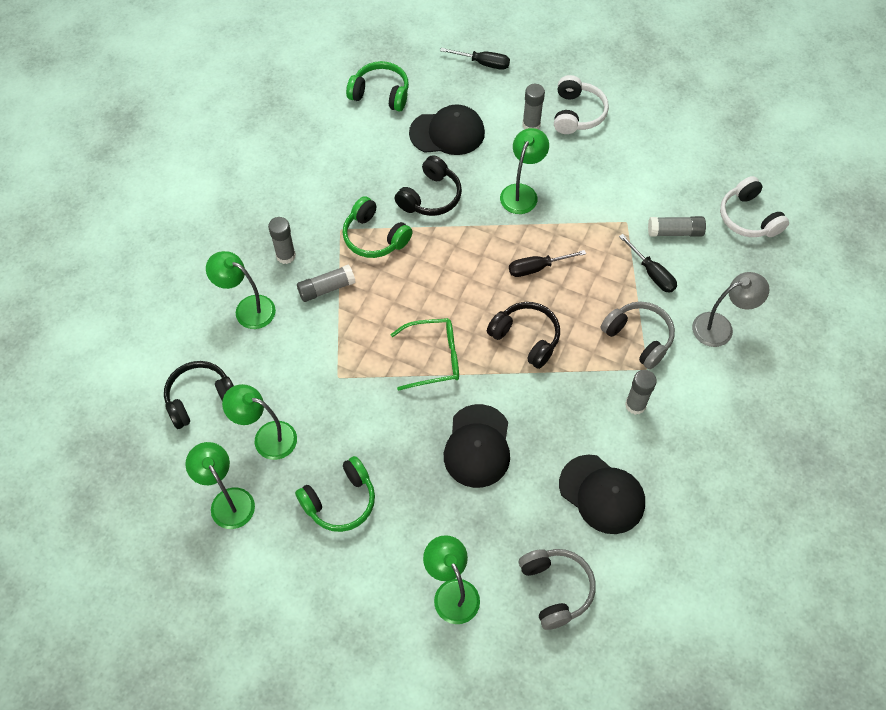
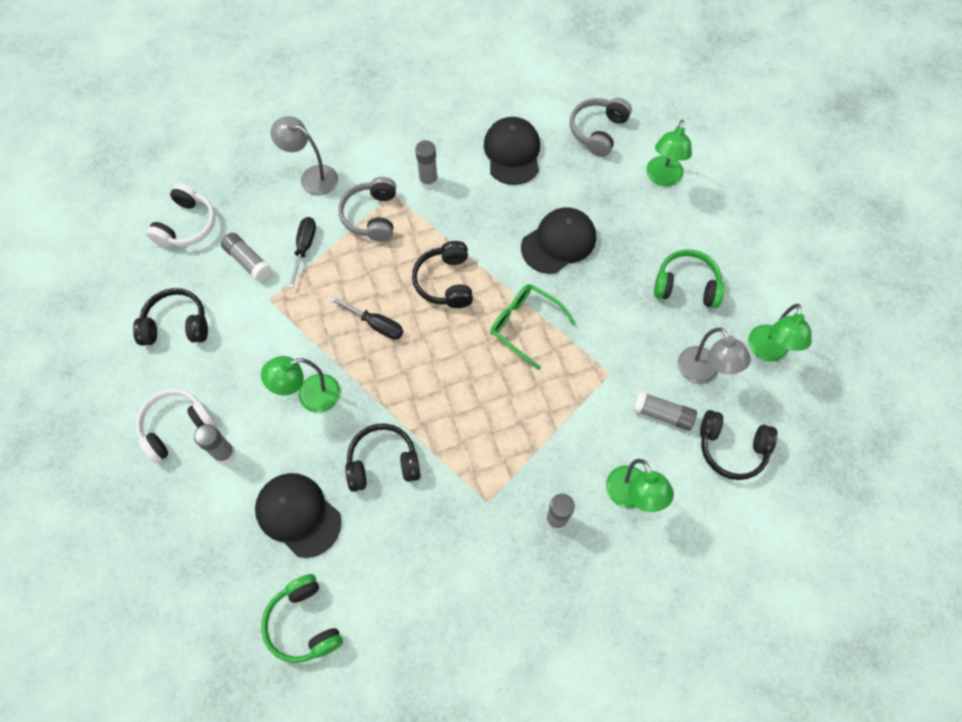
camera: 135 degrees left, 5 degrees up
green lamp [222,384,297,460] -> grey lamp [678,328,751,384]
grey glue stick [297,264,356,302] -> grey glue stick moved to [632,391,697,431]
green headphones [343,196,413,258] -> none
black screwdriver [440,48,510,70] -> none
none -> black headphones [133,288,208,346]

